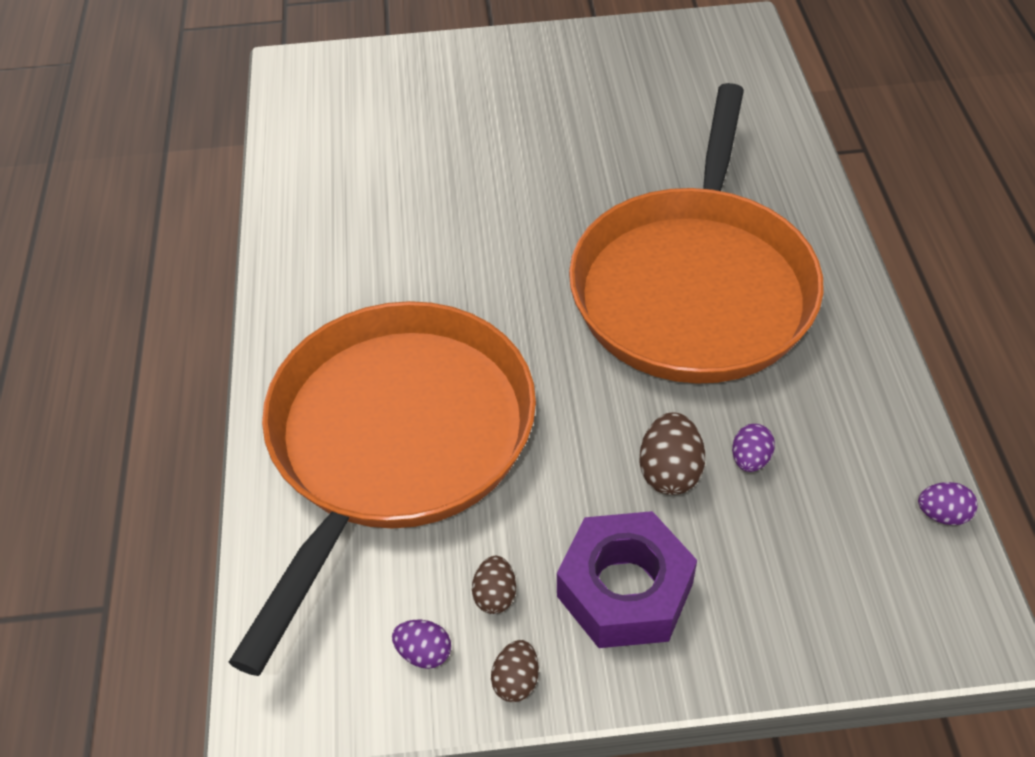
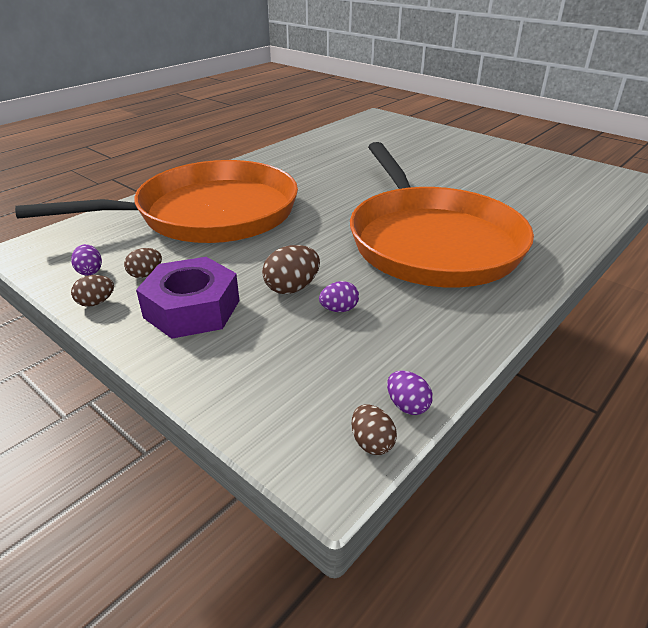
camera: 45 degrees right, 15 degrees down
orange pan [569,83,824,384] -> orange pan turned 75 degrees counterclockwise [350,142,534,287]
none -> brown egg [351,404,397,455]

